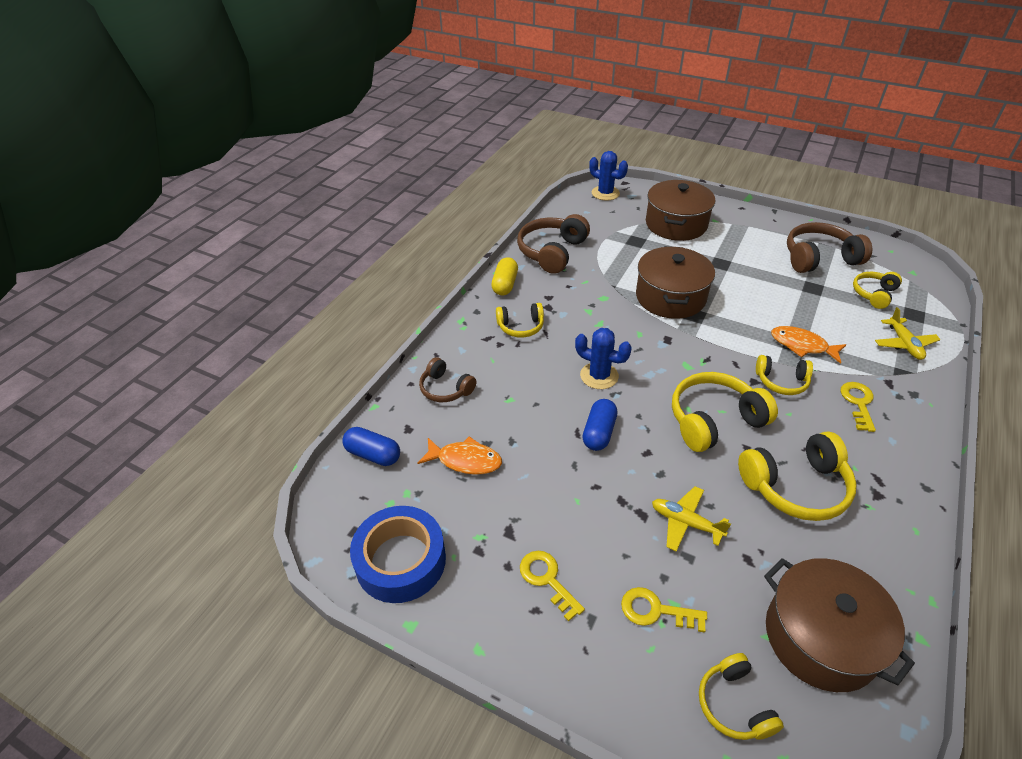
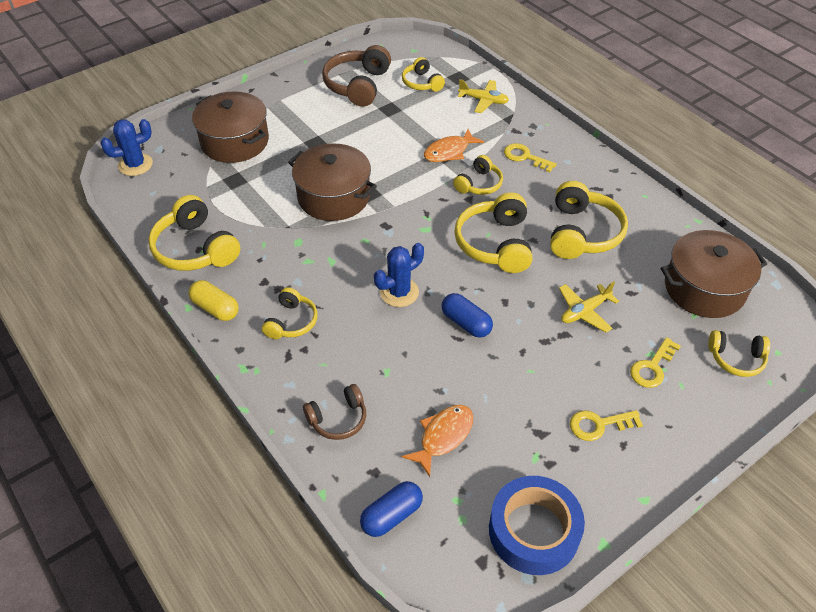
camera: 65 degrees left, 5 degrees up
brown headphones [517,214,590,274] -> yellow headphones [148,195,240,271]

